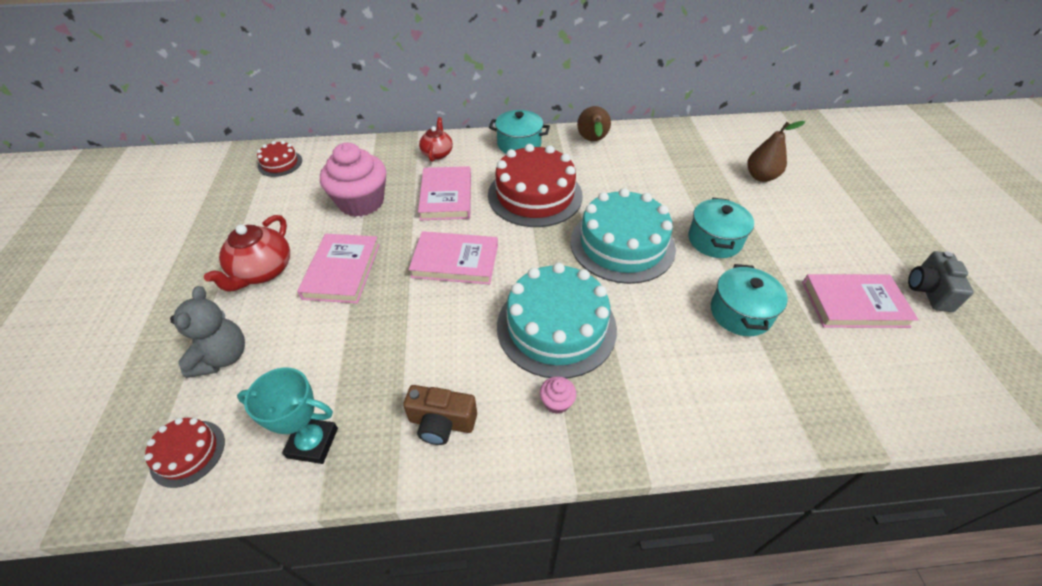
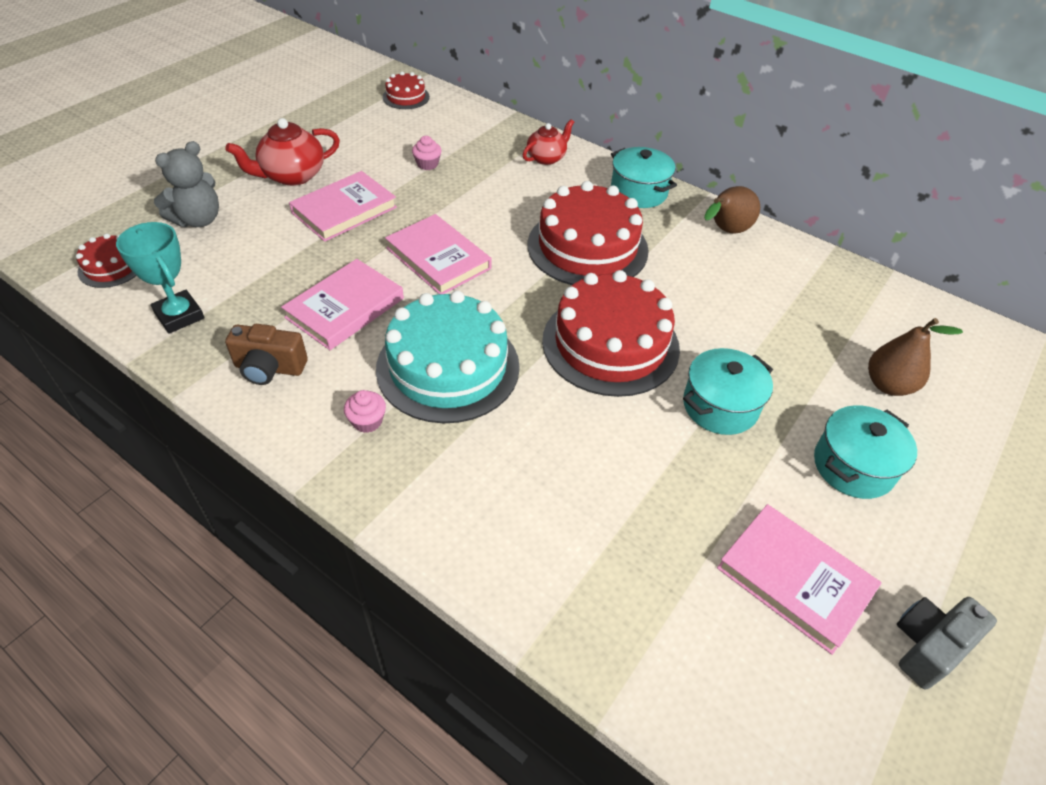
camera: 40 degrees right, 0 degrees up
pink cupcake [320,143,386,217] -> pink cupcake [412,136,442,170], size x0.41
brown camera [403,385,477,445] -> brown camera turned 45 degrees counterclockwise [225,324,308,385]
pink book [418,166,471,220] -> pink book moved to [281,259,404,350]
turquoise cake [571,188,676,284] -> red cake [542,270,680,397]
turquoise pot [711,264,788,336] -> turquoise pot moved to [814,405,917,499]

